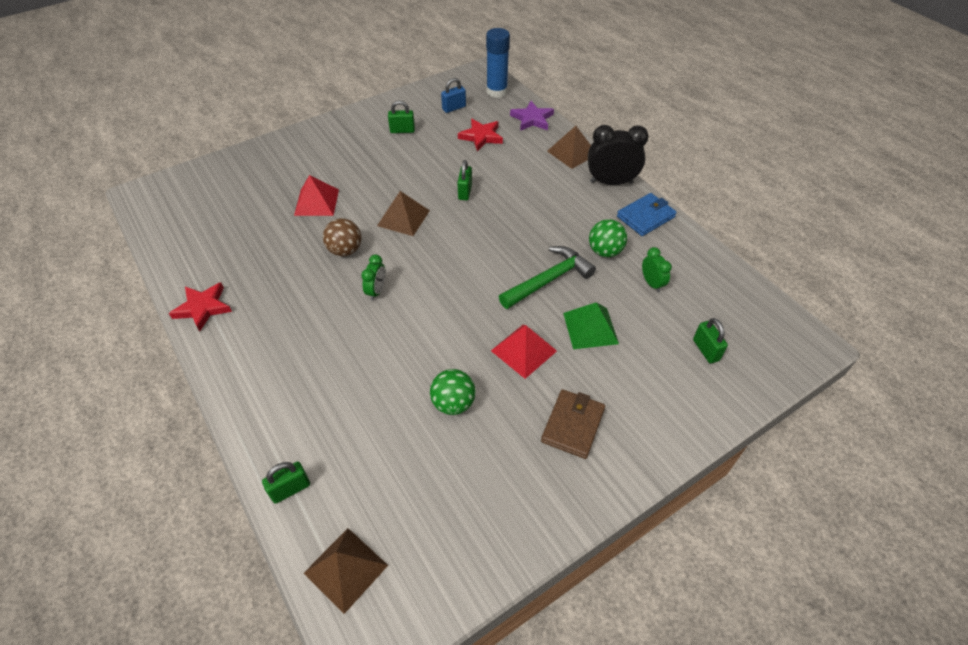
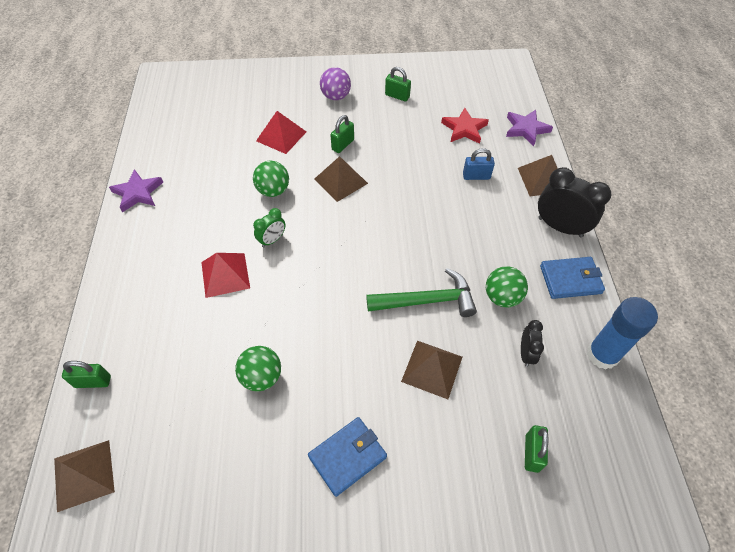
camera: 30 degrees right, 5 degrees up
red star [169,282,232,331] -> purple star [109,169,163,213]
brown ball [323,218,361,256] -> green ball [253,161,289,197]
blue padlock [441,78,466,113] -> blue padlock moved to [463,148,495,180]
green padlock [457,160,472,200] -> green padlock moved to [330,115,354,153]
blue glue stick [486,28,510,98] -> blue glue stick moved to [587,297,658,370]
red pyramid [491,325,557,379] -> red pyramid moved to [201,253,250,298]
brown wallet [541,389,605,459] -> blue wallet [308,417,387,497]
green pyramid [563,302,619,349] -> brown pyramid [401,341,462,399]
green clock [642,247,672,292] -> black clock [521,320,544,367]
none -> purple ball [320,67,351,100]

